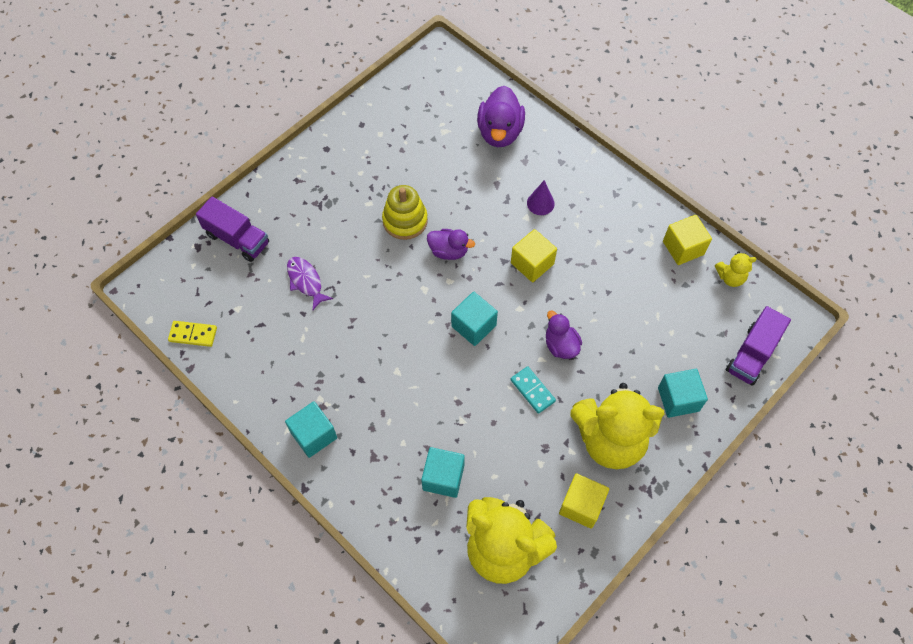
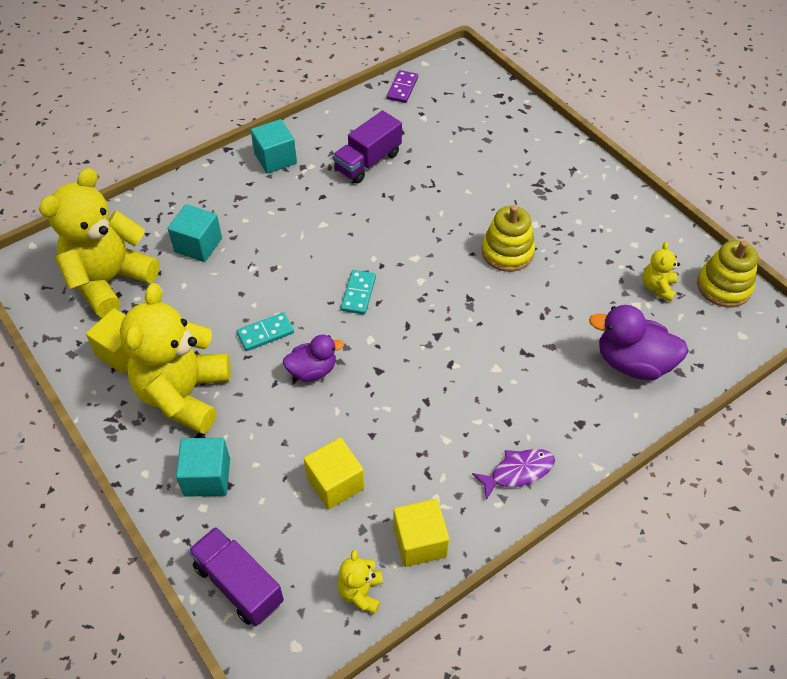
camera: 100 degrees right, 10 degrees down
yellow domino [168,321,217,347] -> purple domino [387,70,418,103]
purple truck [196,197,269,262] -> purple truck moved to [333,110,402,183]
purple fish [287,257,333,310] -> purple fish moved to [472,449,555,500]
purple duck [427,229,475,260] -> none
turquoise cube [451,292,498,346] -> turquoise domino [341,270,376,315]
yellow cube [511,229,557,282] -> yellow cube moved to [304,438,364,509]
purple cone [527,180,555,215] -> none
none -> yellow teddy bear [643,242,680,302]
none -> yellow stacking toy [697,240,758,307]

